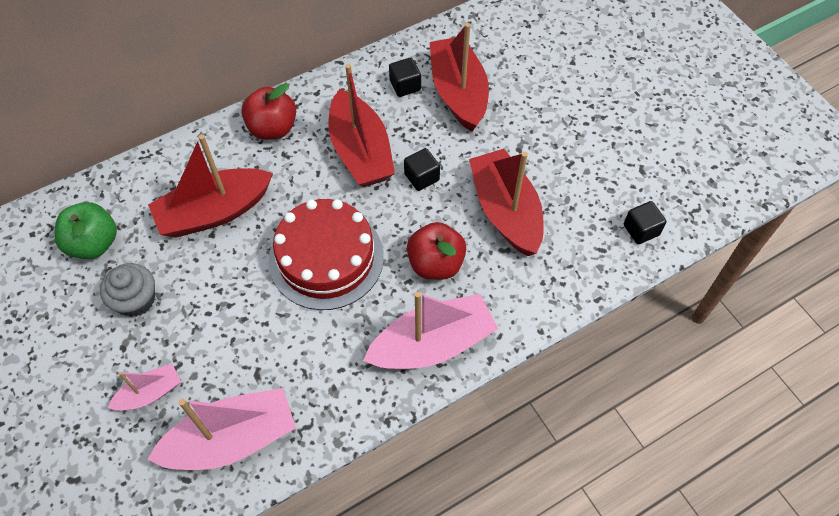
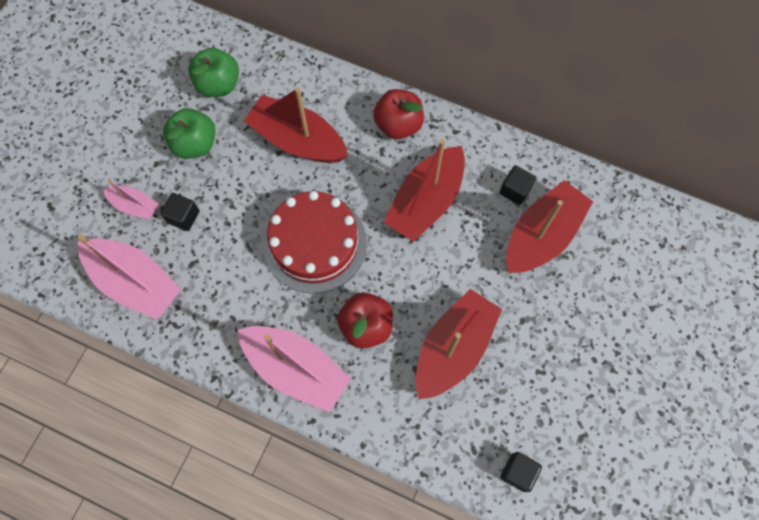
camera: 55 degrees right, 10 degrees up
grey cupcake [100,263,155,317] -> green apple [163,108,215,159]
black cube [404,148,440,191] -> black cube moved to [161,193,199,231]

